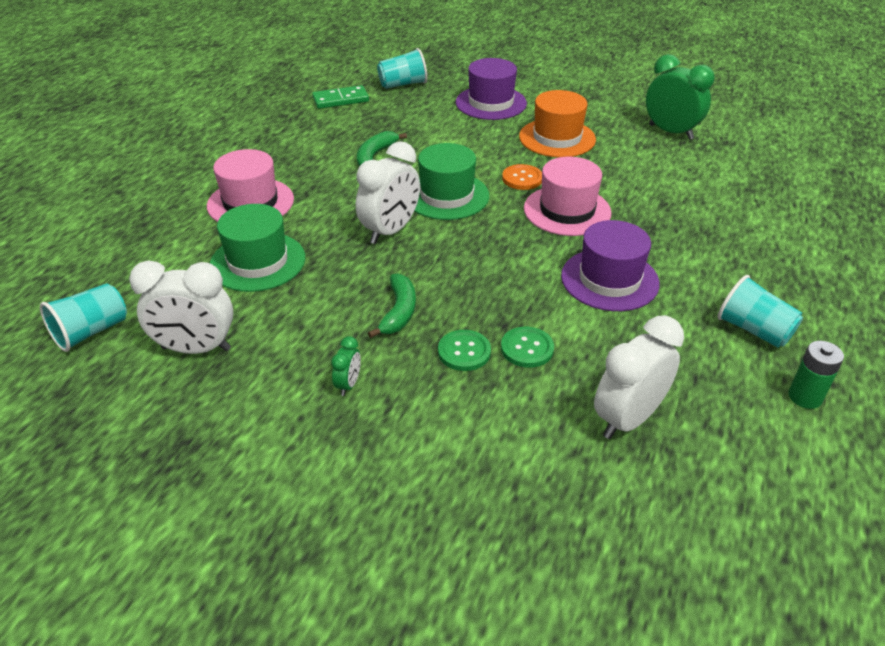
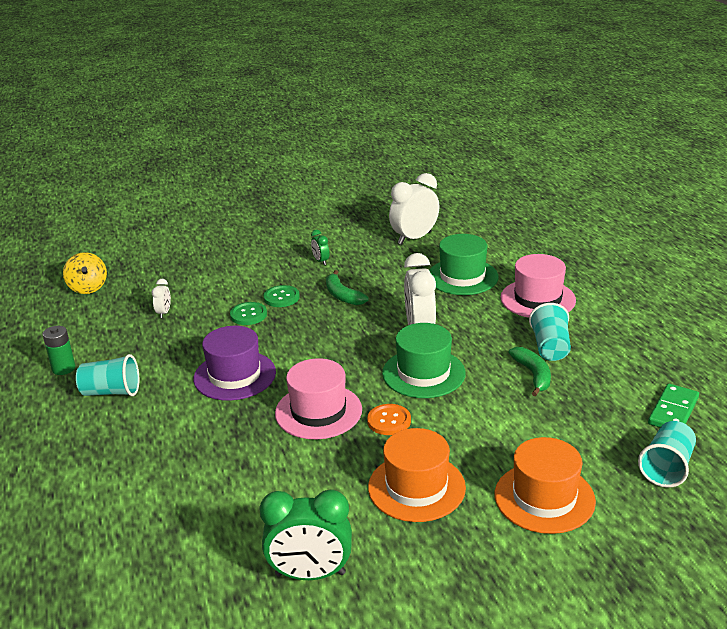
camera: 140 degrees right, 10 degrees down
turquoise cup [40,284,127,352] -> turquoise cup moved to [529,303,571,361]
purple hat [456,58,527,120] -> orange hat [495,437,596,534]
white clock [594,315,684,439] -> white clock [152,279,171,318], size x0.47
none -> yellow spinning top [63,252,107,294]

